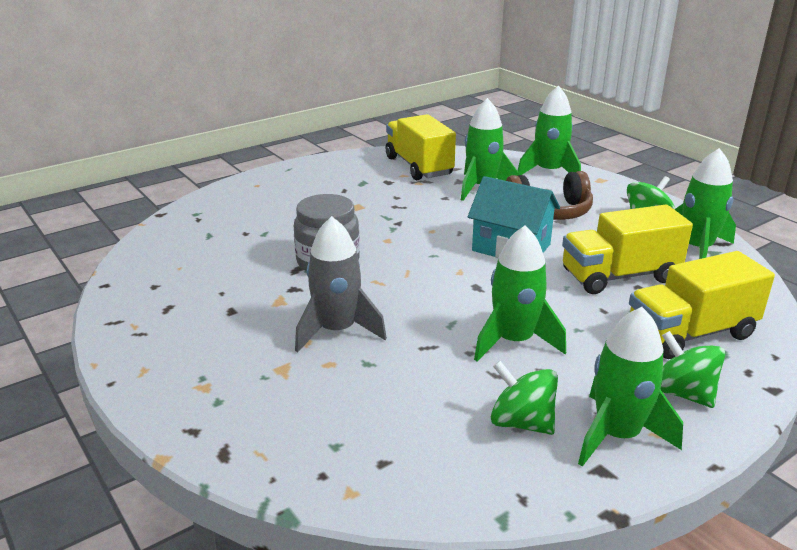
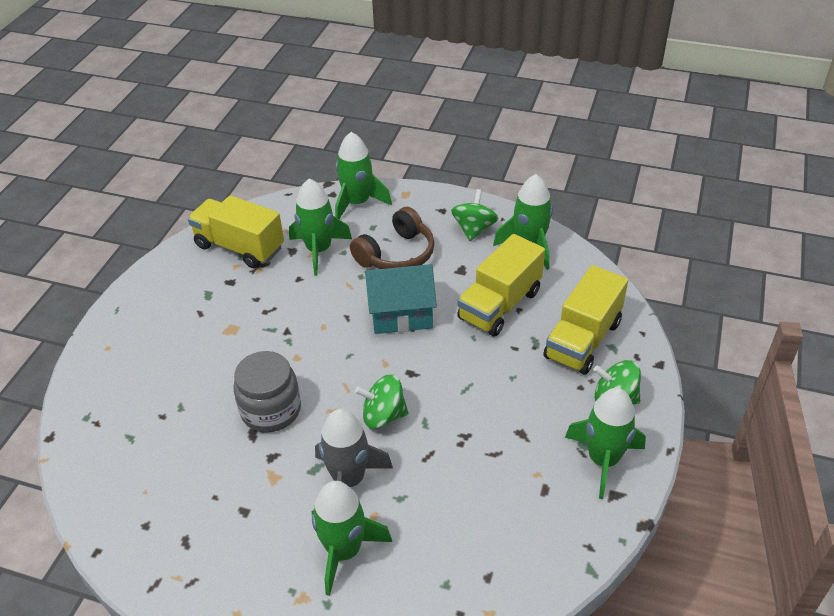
camera: 35 degrees left, 15 degrees up
green rocket [474,226,566,361] -> green rocket moved to [312,481,392,596]
green spinning top [491,361,558,435] -> green spinning top moved to [355,374,409,429]

